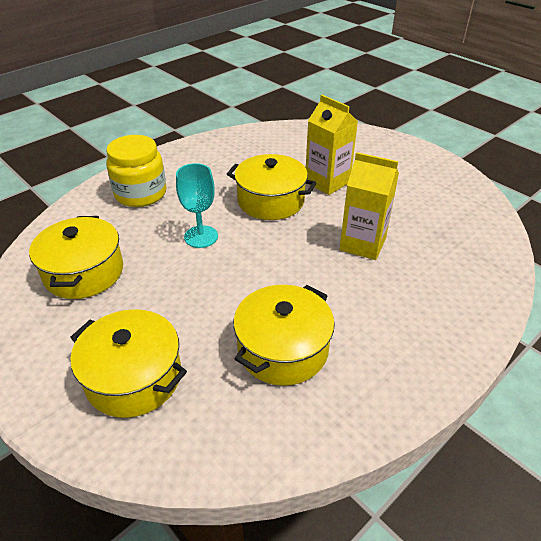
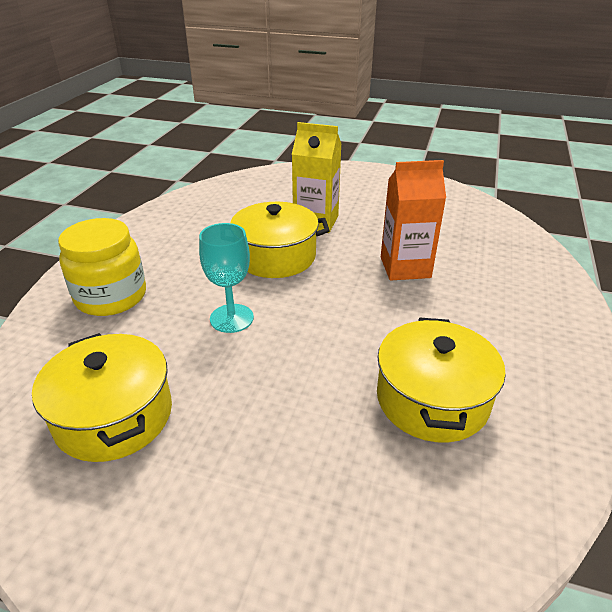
camera: 30 degrees left, 5 degrees down
yellow pot [70,309,187,418] -> none
yellow carton [340,152,399,260] -> orange carton [381,160,446,281]

